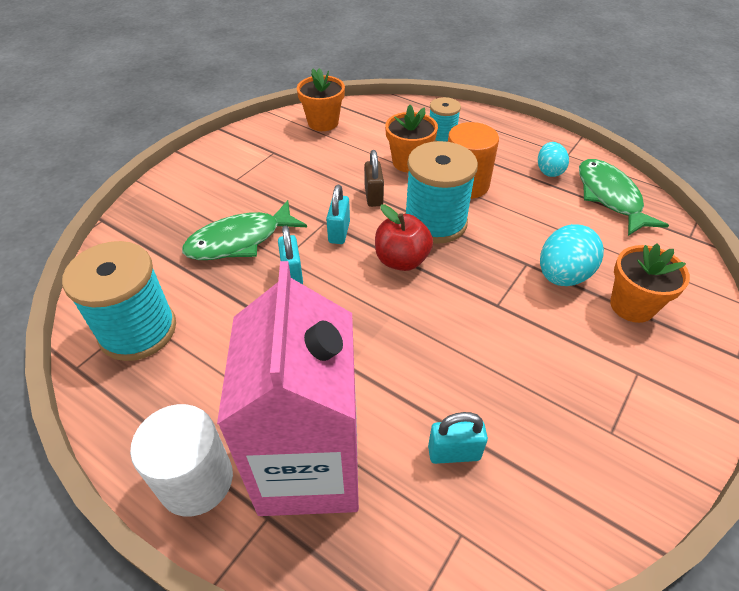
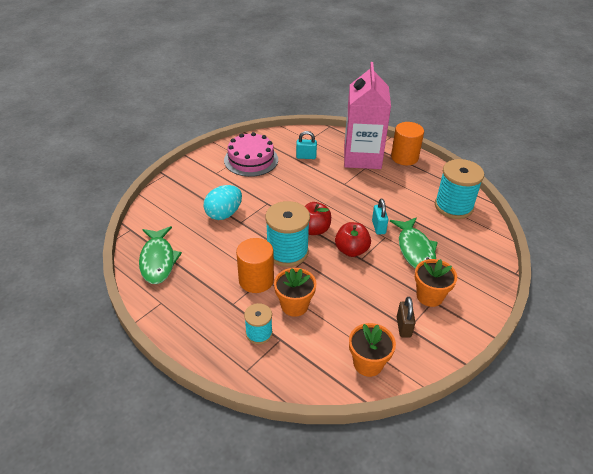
camera: 175 degrees left, 5 degrees down
white cylinder [130,404,233,517] -> orange cylinder [391,122,424,165]
green fish [182,200,307,260] -> green fish turned 105 degrees clockwise [390,217,438,269]
turquoise padlock [326,185,350,244] -> red apple [335,222,371,257]
brown padlock [364,150,384,207] -> brown padlock moved to [397,297,416,337]
turquoise egg [538,142,569,177] -> none
orange flower pot [610,243,690,323] -> orange flower pot moved to [415,259,457,307]
none -> pink cake [224,132,278,177]

